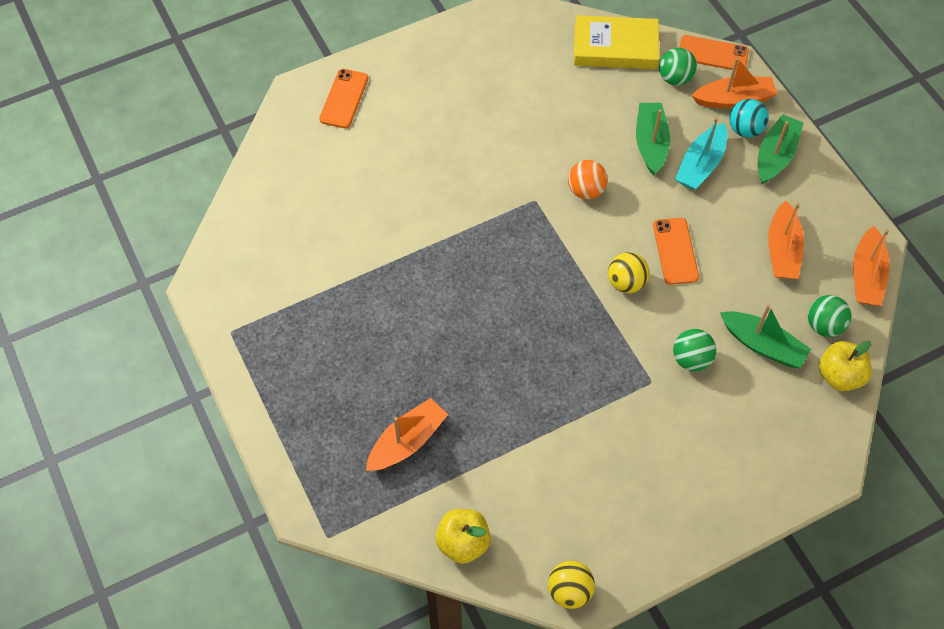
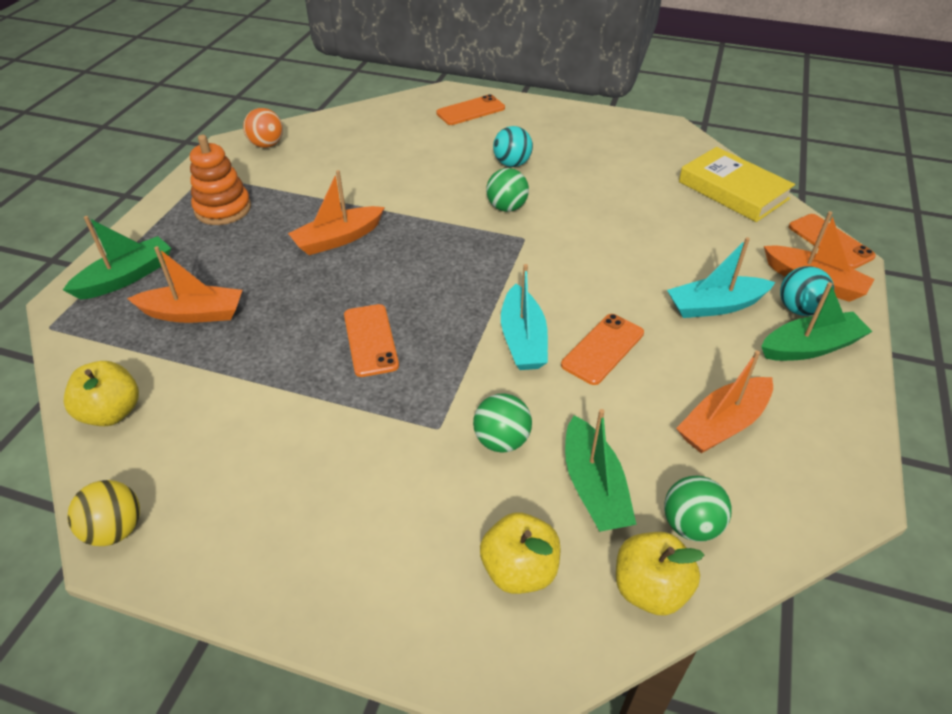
camera: 45 degrees right, 15 degrees down
orange ball [568,160,608,199] -> orange ball moved to [243,108,283,148]
yellow ball [608,252,650,293] -> turquoise boat [501,264,548,370]
green boat [636,103,670,175] -> green boat moved to [63,216,171,300]
green ball [659,48,697,86] -> green ball moved to [486,168,529,212]
orange boat [853,226,890,306] -> orange boat moved to [288,170,385,255]
none -> orange stacking toy [190,135,251,225]
none -> orange phone [344,304,399,377]
none -> yellow apple [480,512,561,594]
none -> turquoise ball [493,126,533,167]

